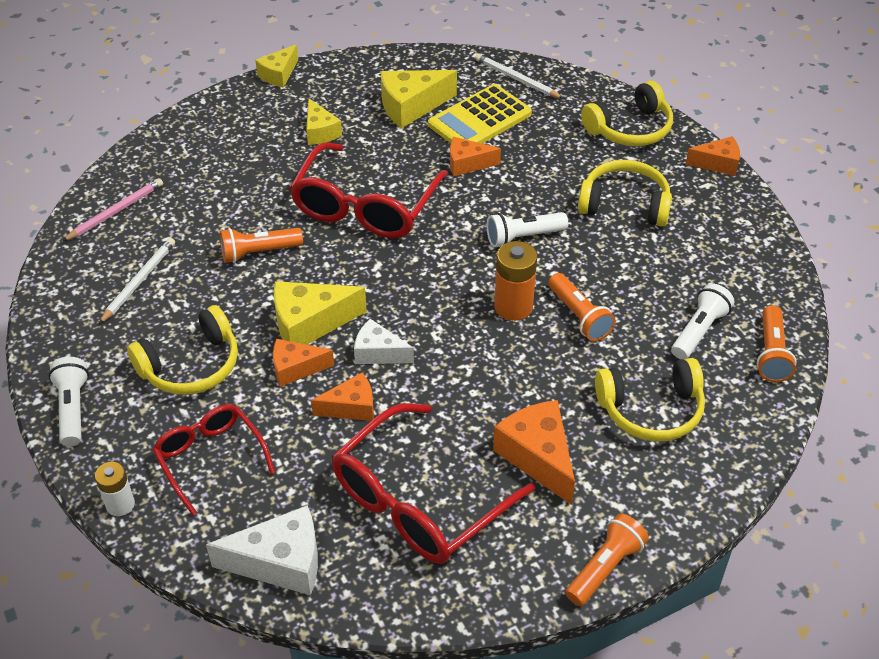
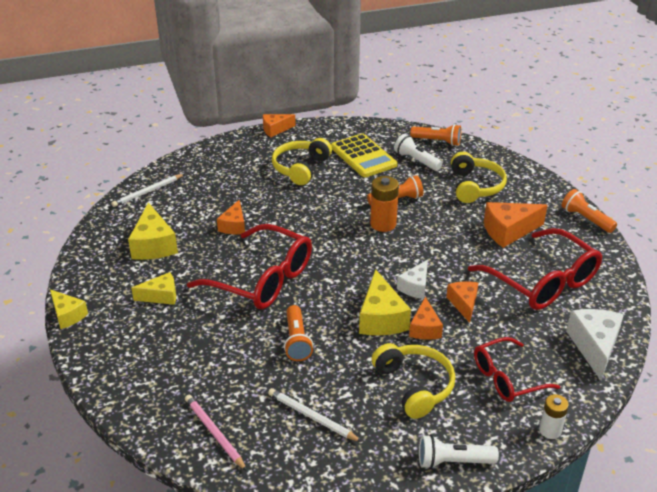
camera: 80 degrees left, 10 degrees down
yellow calculator [428,84,532,144] -> yellow calculator moved to [331,134,397,177]
white flashlight [487,212,568,247] -> none
yellow headphones [581,81,673,146] -> none
orange cheese [686,136,740,176] -> orange cheese turned 120 degrees counterclockwise [263,114,296,137]

